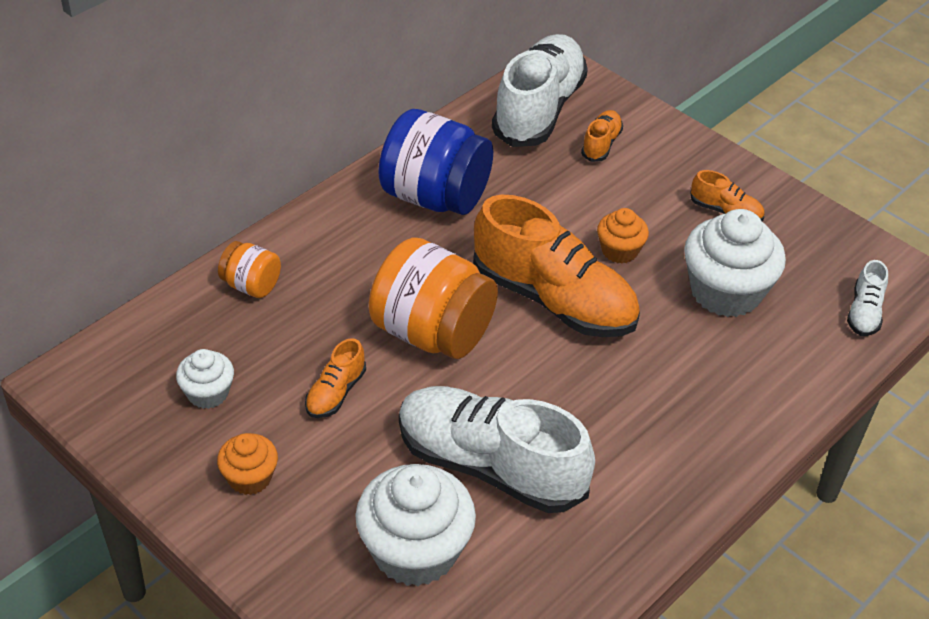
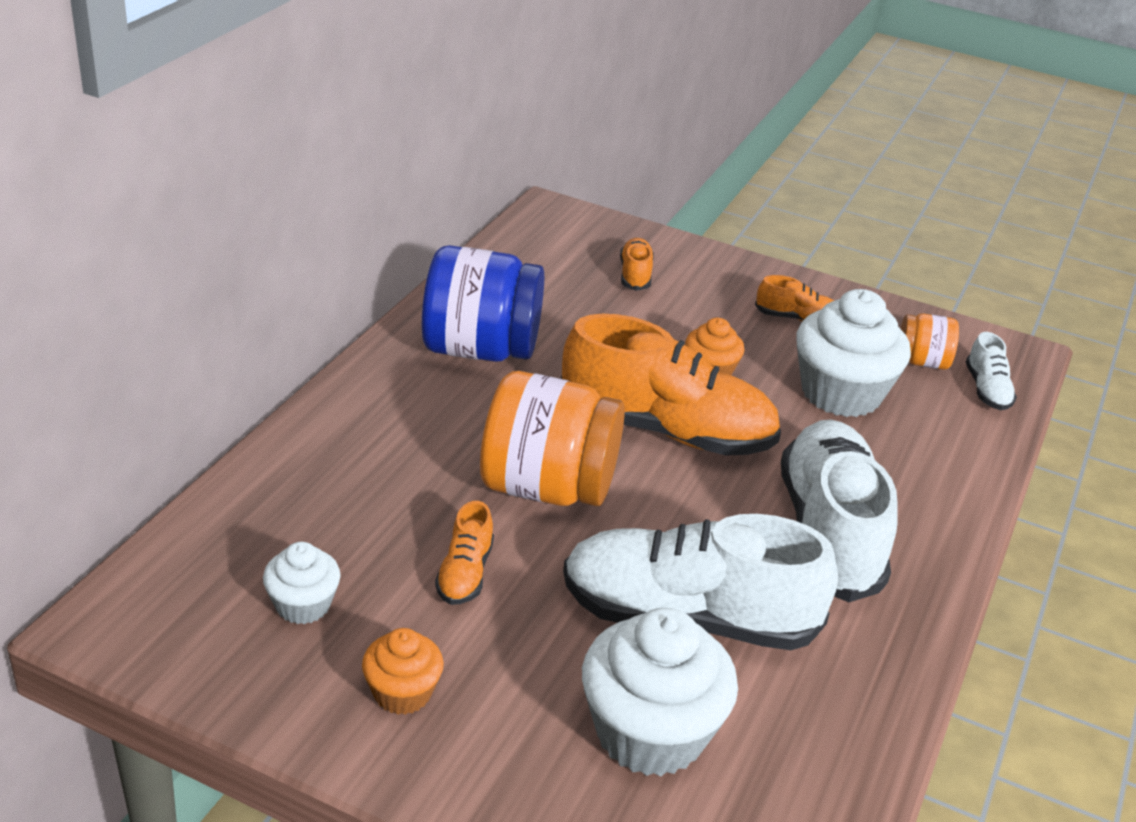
camera: 20 degrees left, 10 degrees down
orange jar [218,241,281,298] -> orange jar moved to [901,313,959,370]
white shoe [492,34,588,147] -> white shoe moved to [781,420,898,602]

